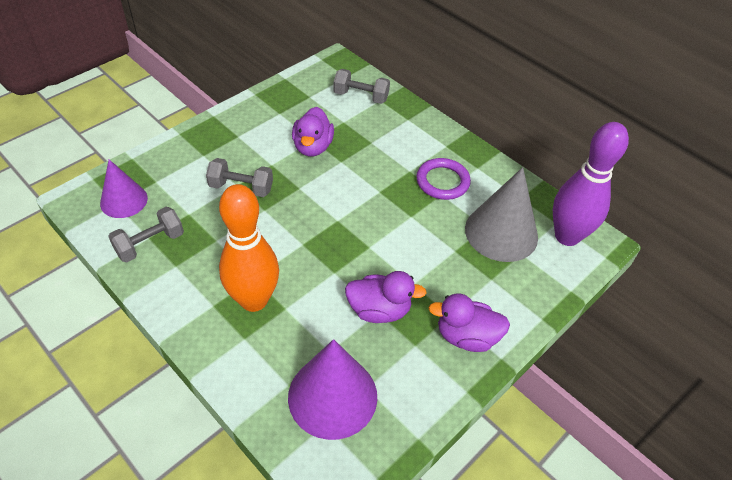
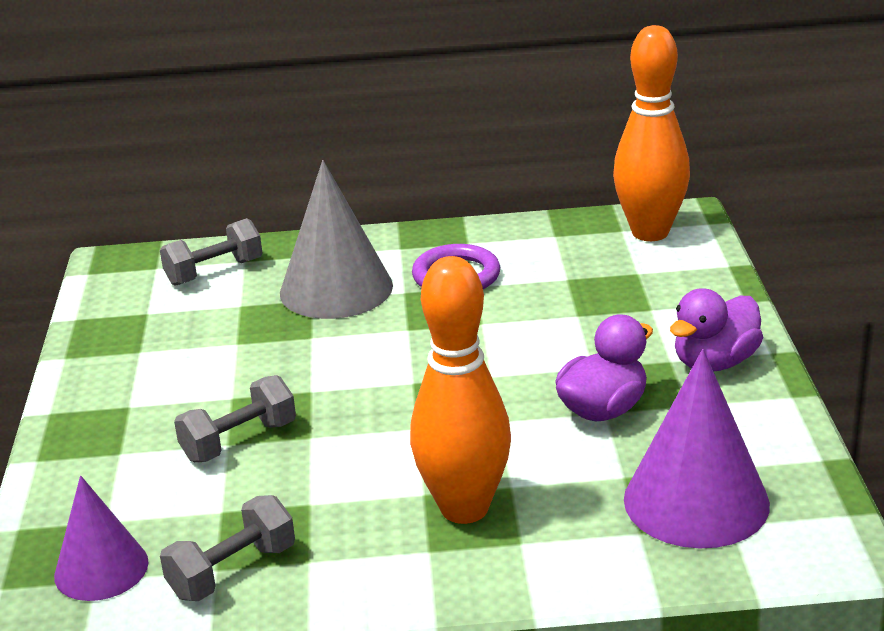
camera: 45 degrees left, 20 degrees down
grey dumbbell [108,207,184,262] -> grey dumbbell turned 45 degrees clockwise [160,495,295,601]
purple duck [292,107,334,157] -> none
grey cone [465,167,538,262] -> grey cone moved to [280,160,393,319]
purple bowling pin [553,122,629,246] -> orange bowling pin [613,25,690,241]

